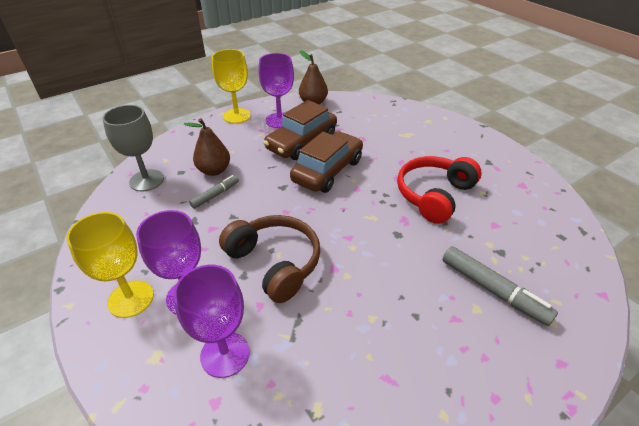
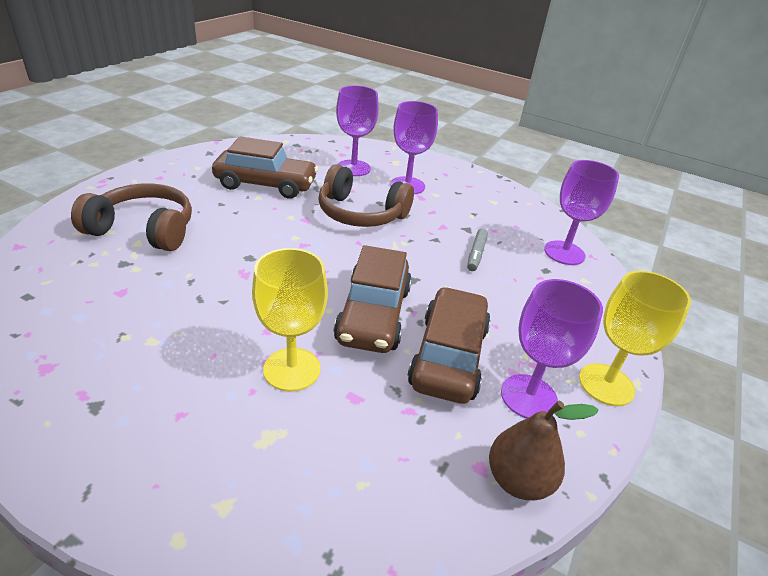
camera: 150 degrees right, 5 degrees down
yellow goblet [66,212,154,318] -> yellow goblet moved to [252,248,328,391]
grey goblet [103,105,164,191] -> purple goblet [544,160,619,265]
brown pear [184,118,230,176] -> none
red headphones [397,156,482,224] -> none
grey marker [442,246,558,326] -> brown headphones [71,184,192,251]
none -> brown car [212,137,318,198]

